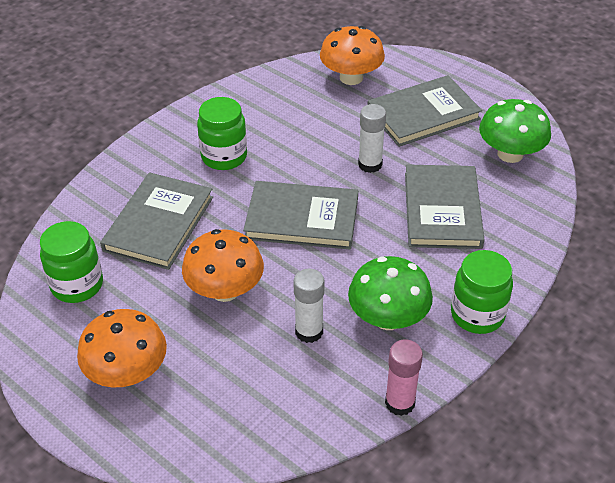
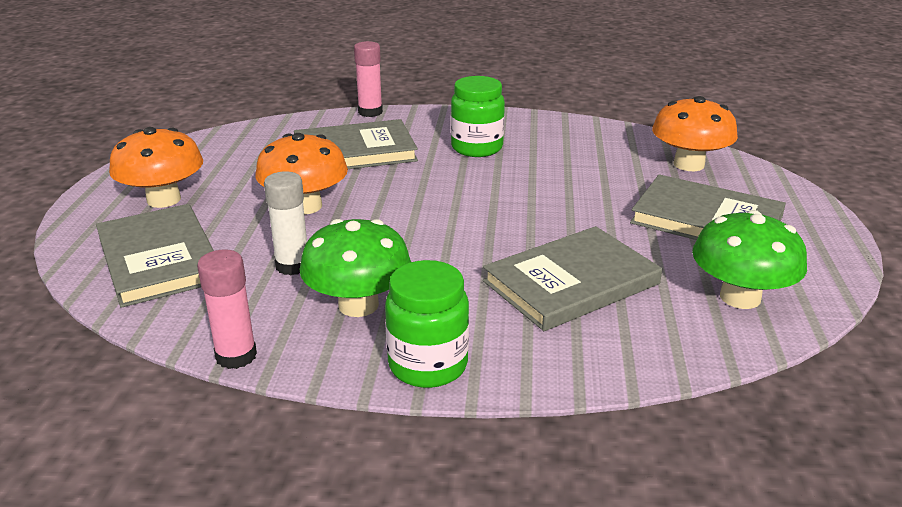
camera: 55 degrees right, 15 degrees down
green jar [40,221,103,303] -> none
grey book [243,181,358,250] -> grey book moved to [96,204,214,308]
white glue stick [358,104,386,173] -> none
none -> pink glue stick [354,41,383,117]

